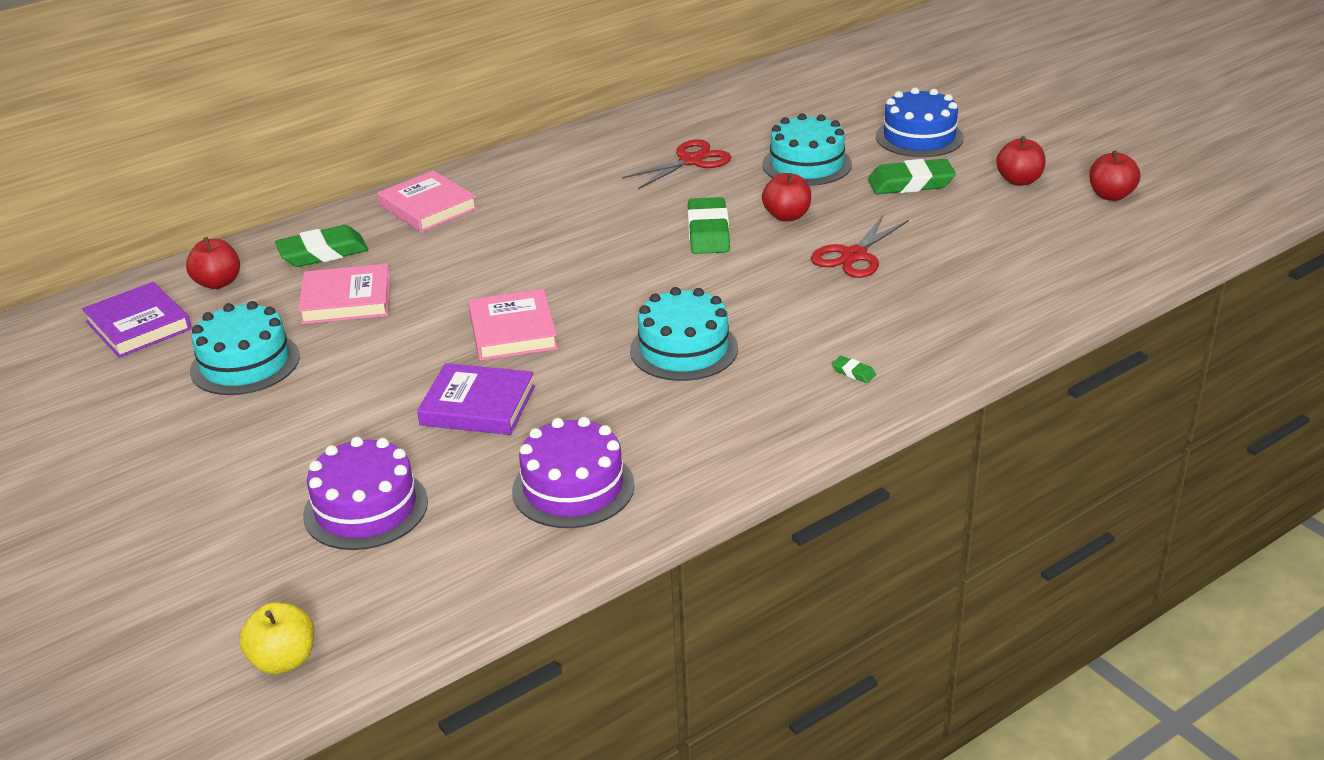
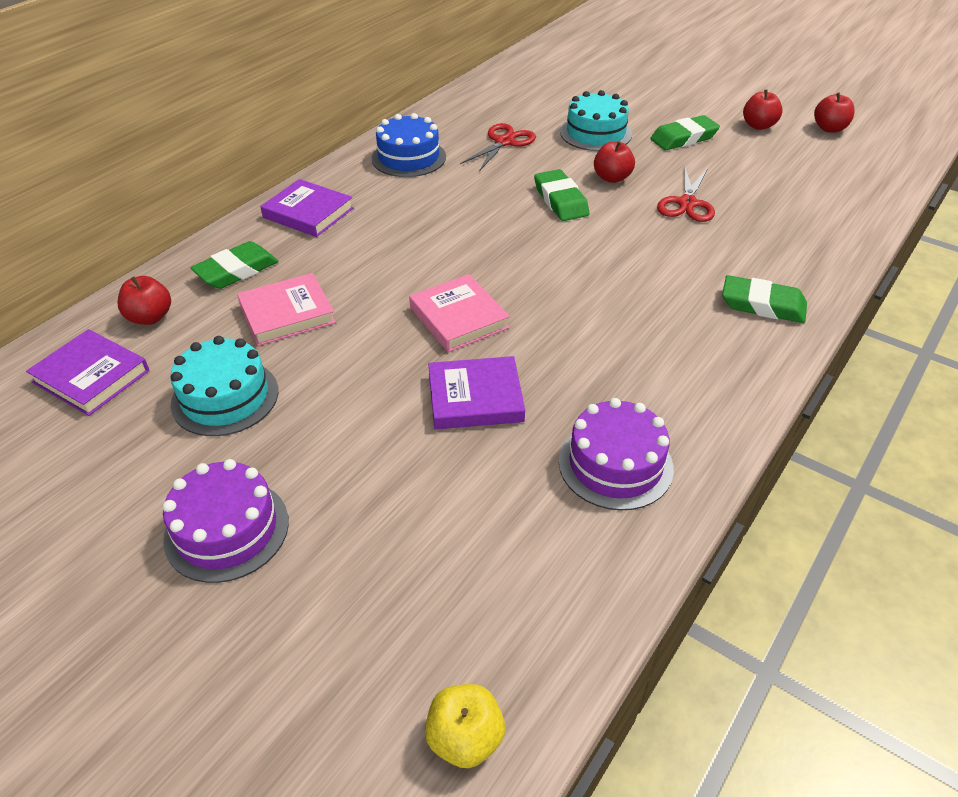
camera: 20 degrees left, 10 degrees up
purple cake [303,437,428,550] -> purple cake moved to [163,459,289,583]
pink book [377,171,478,232] -> purple book [260,179,354,237]
turquoise cake [630,287,738,381] -> none
green eraser [832,356,876,383] -> green eraser [722,275,807,323], size x2.36
blue cake [876,87,964,157] -> blue cake moved to [372,113,446,177]

